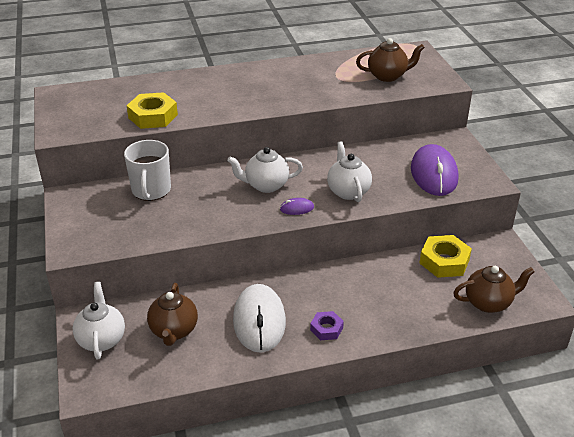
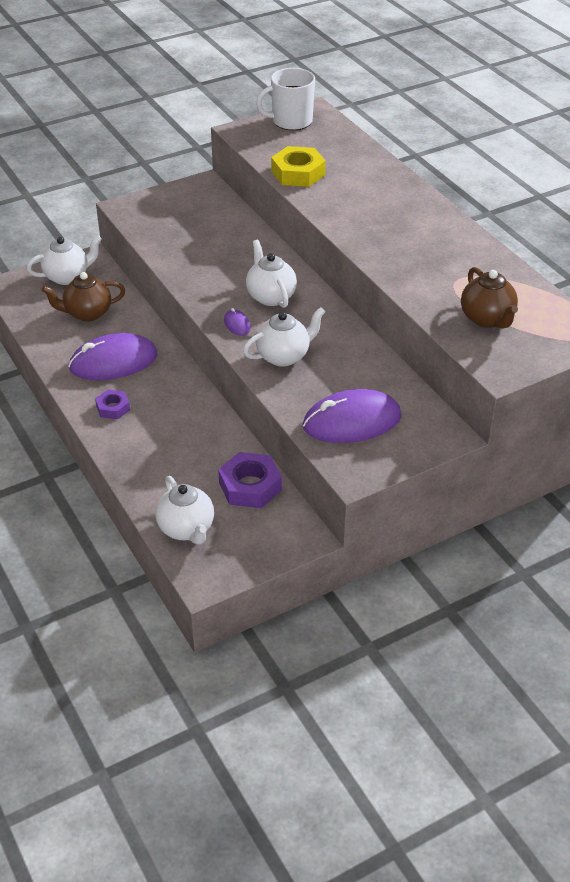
camera: 75 degrees right, 5 degrees up
white mug [124,140,171,201] -> white mug moved to [256,68,315,130]
white mouse [233,284,286,353] -> purple mouse [68,333,157,380]
yellow nut [419,235,472,278] -> purple nut [218,452,282,508]
brown teapot [453,266,535,313] -> white teapot [155,476,214,545]

